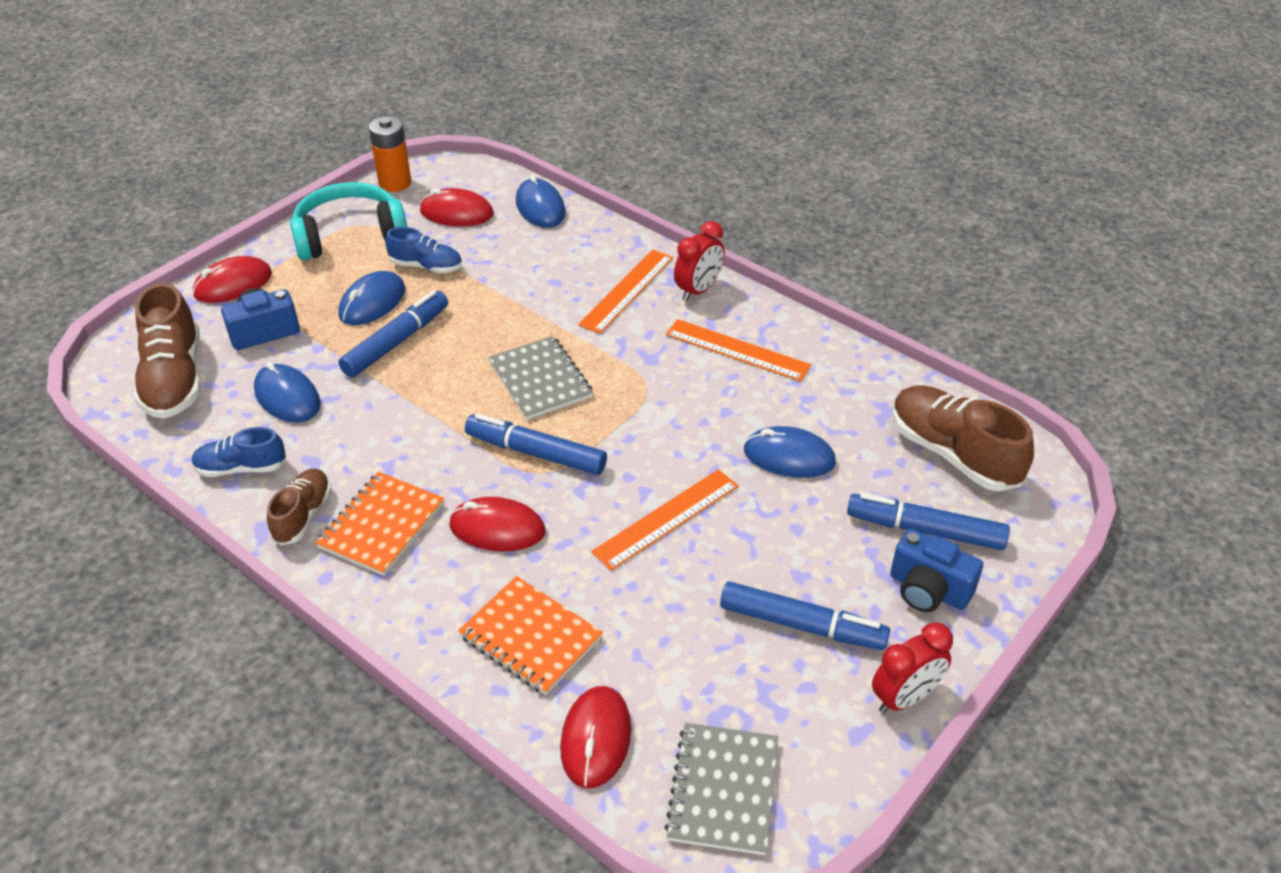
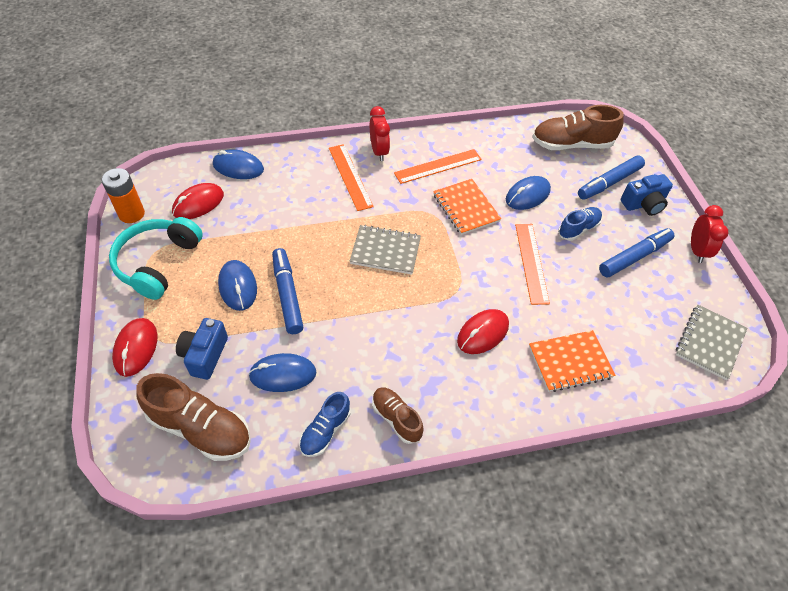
camera: 55 degrees left, 10 degrees up
orange notebook [315,472,444,576] -> orange notebook moved to [433,179,502,235]
blue shoe [385,227,462,273] -> blue shoe moved to [558,207,602,241]
blue marker [465,414,607,475] -> none
red mouse [560,686,631,789] -> none
grey notebook [664,723,778,855] -> grey notebook turned 75 degrees clockwise [676,305,747,380]

